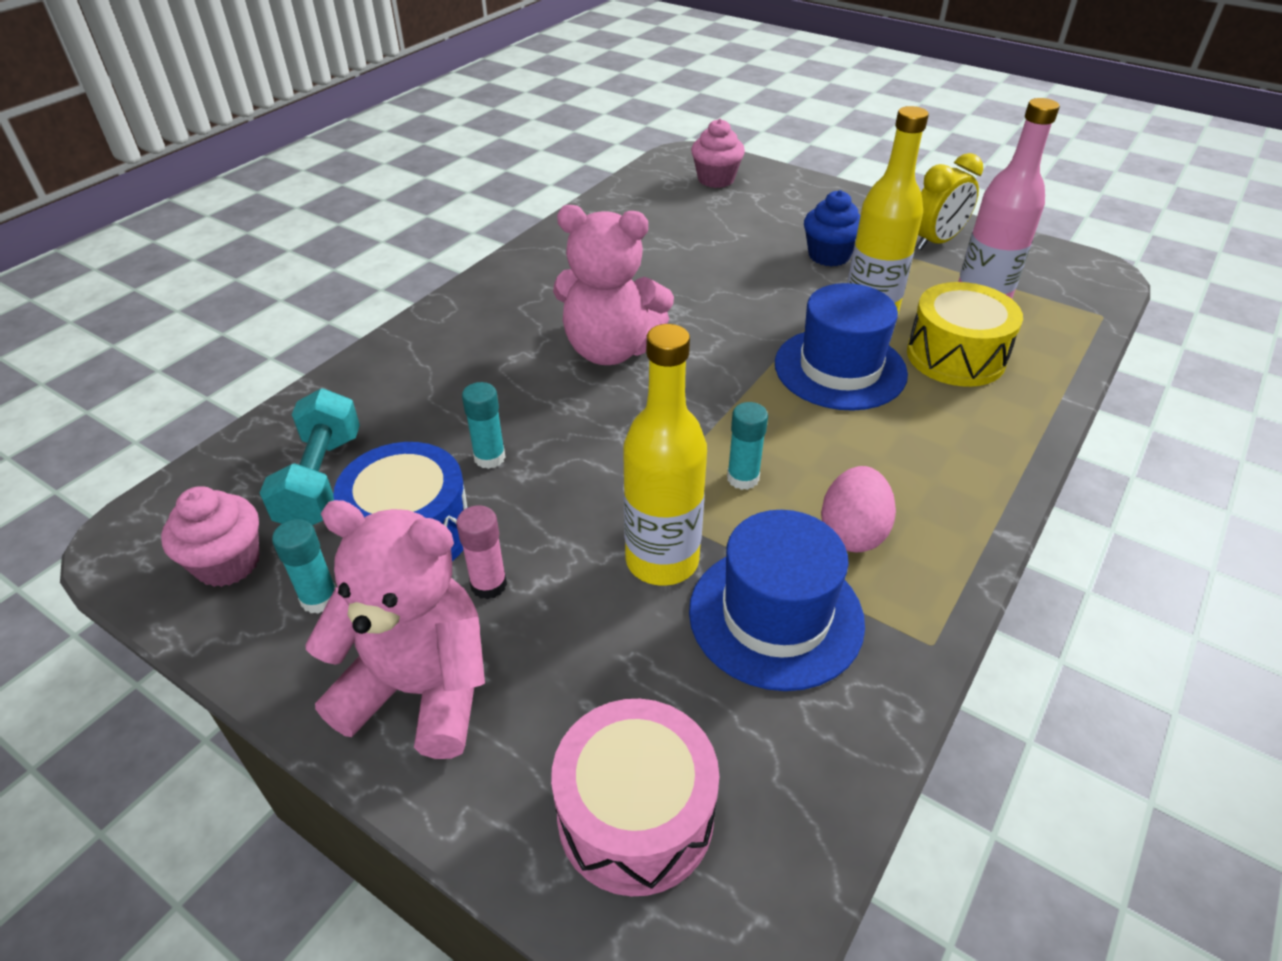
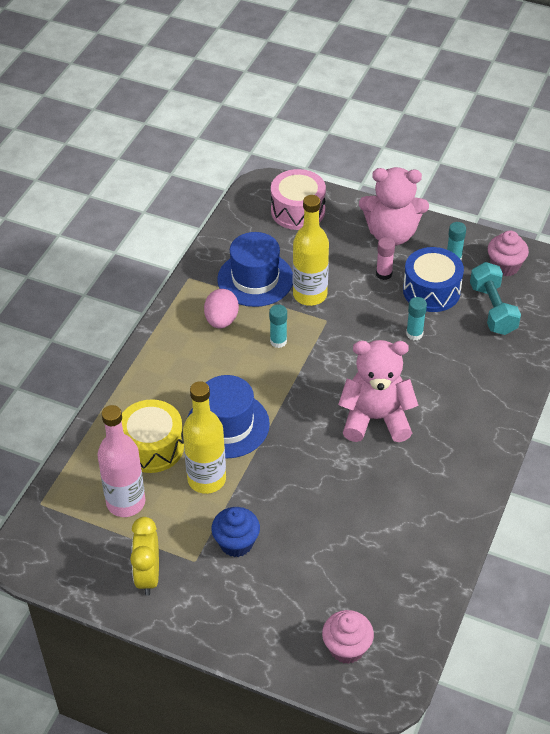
camera: 170 degrees right, 5 degrees up
yellow clock [916,153,983,250] -> yellow clock turned 45 degrees counterclockwise [130,517,159,596]

